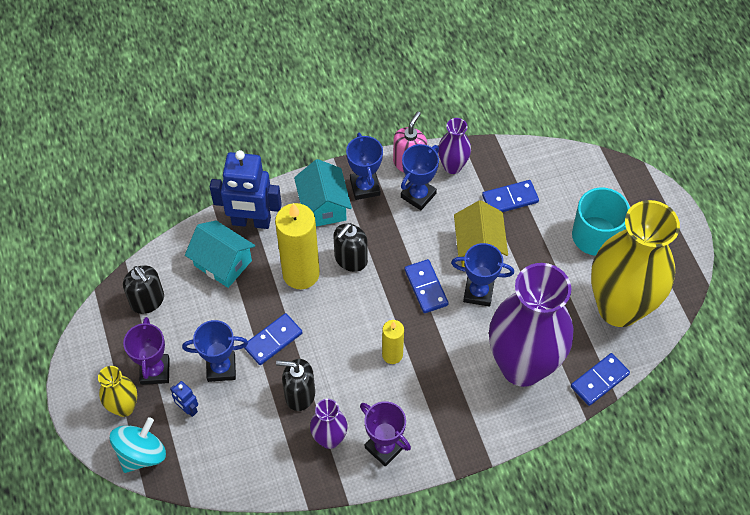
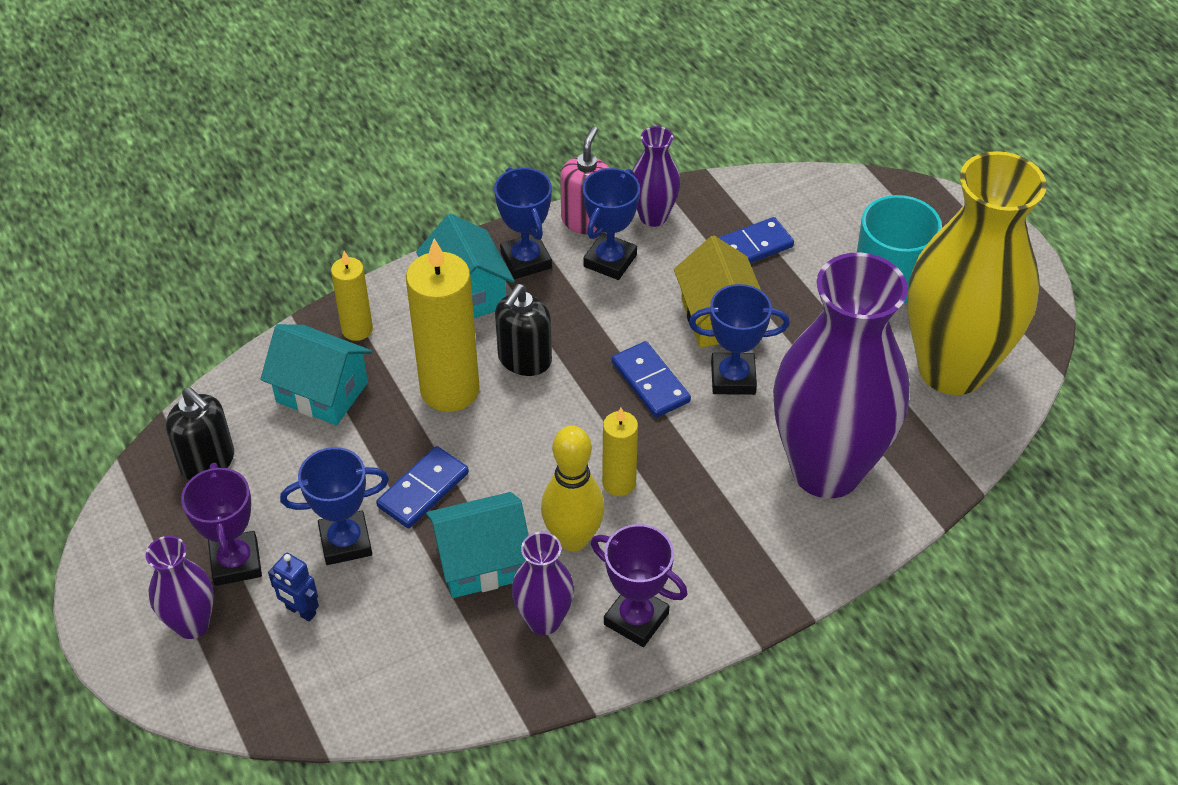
camera: 10 degrees left, 10 degrees down
yellow vase [98,366,137,417] -> purple vase [146,536,214,639]
turquoise spinning top [110,417,166,473] -> none
blue robot [210,150,282,229] -> yellow candle [331,251,373,341]
black soap dispenser [276,359,315,411] -> turquoise house [426,492,529,598]
blue domino [571,353,630,406] -> none
none -> yellow bowling pin [541,425,605,552]

